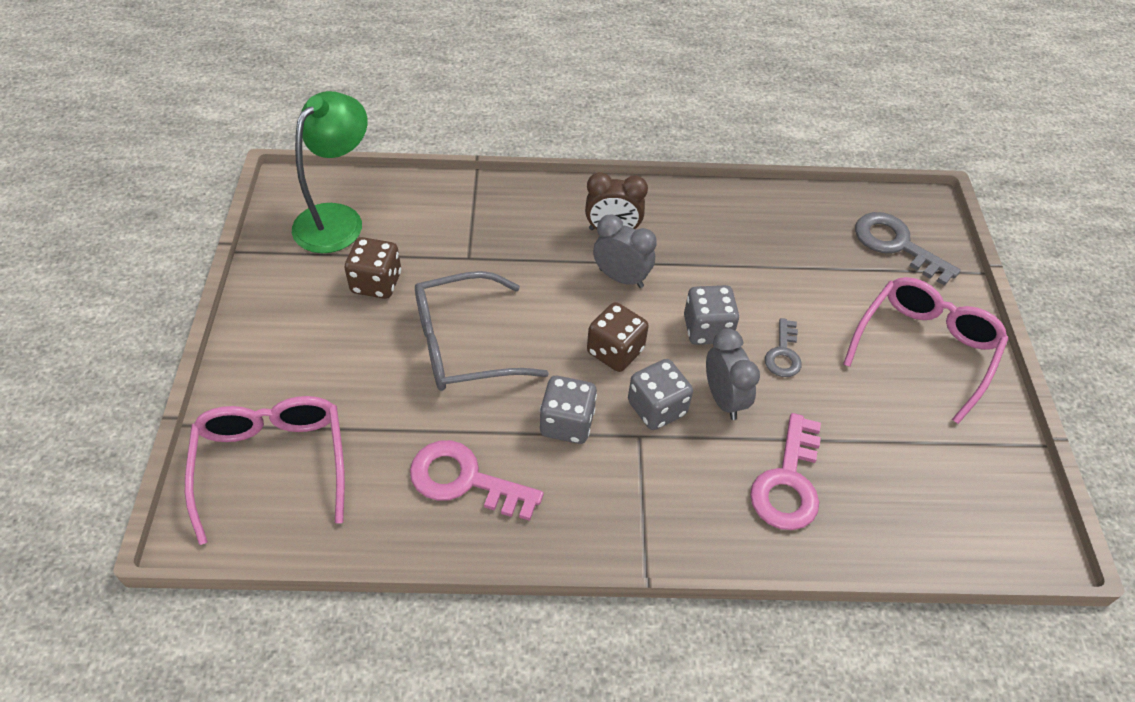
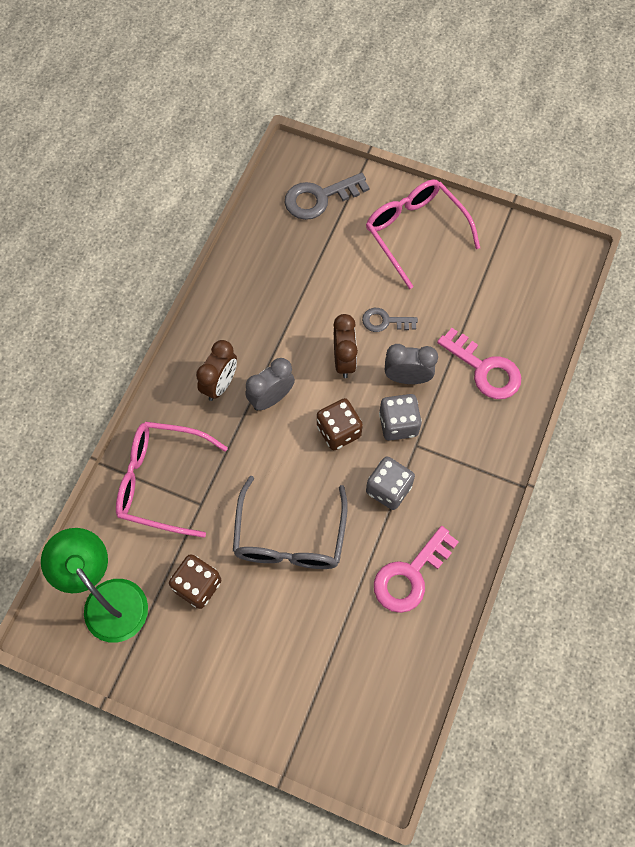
camera: 65 degrees left, 15 degrees up
pink glasses [185,396,345,545] -> pink glasses moved to [116,421,228,538]
grey dice [684,285,739,345] -> brown clock [333,314,358,378]
grey key [765,318,802,377] -> grey key turned 150 degrees clockwise [362,308,418,332]

